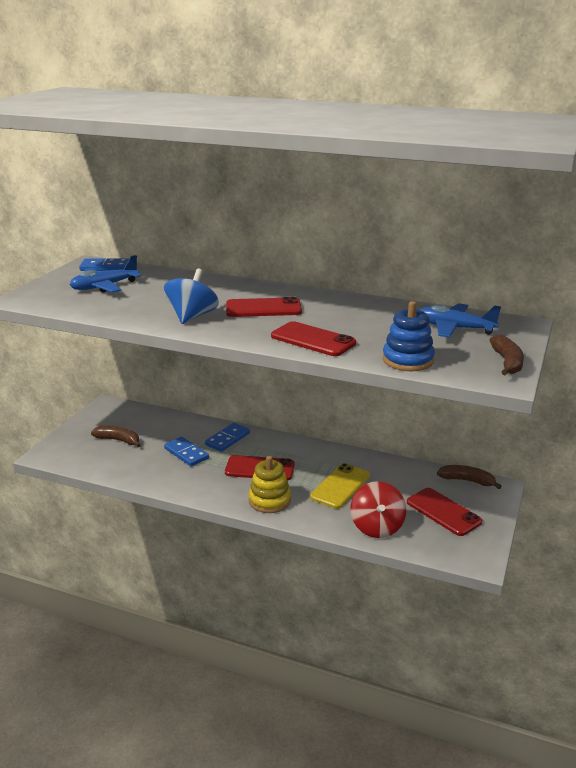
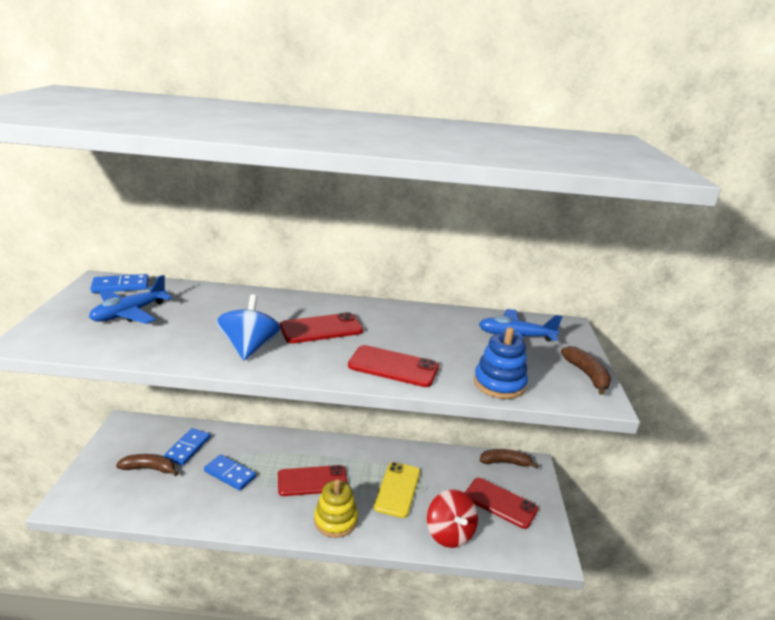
camera: 20 degrees left, 0 degrees up
blue domino [205,423,250,452] -> blue domino moved to [164,428,210,466]

